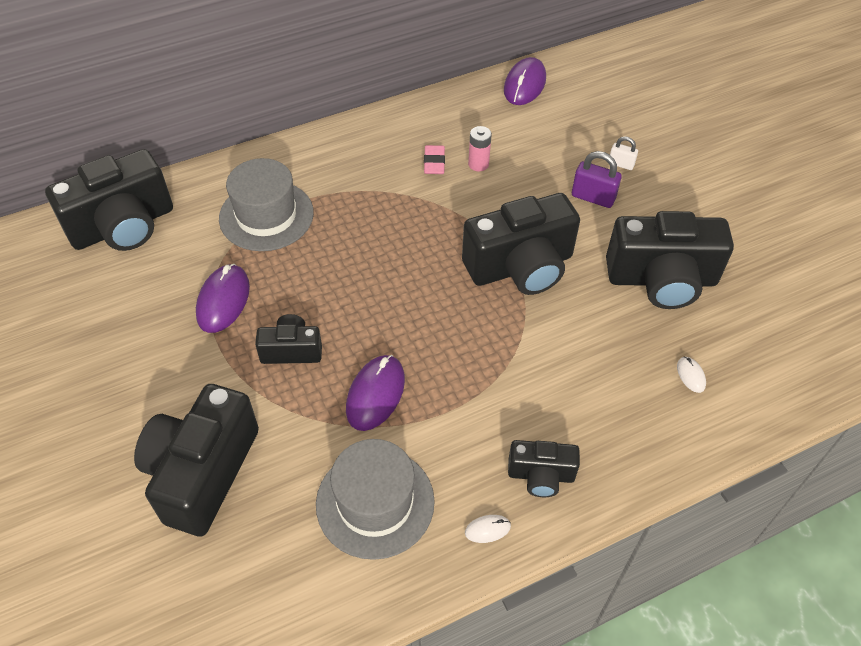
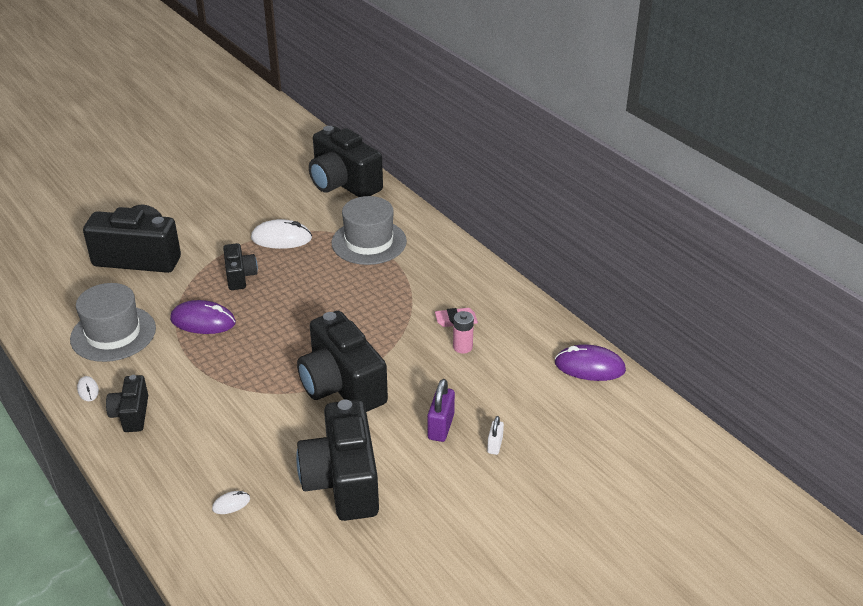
camera: 80 degrees right, 15 degrees down
purple mouse [196,264,250,333] -> white mouse [251,219,312,249]

